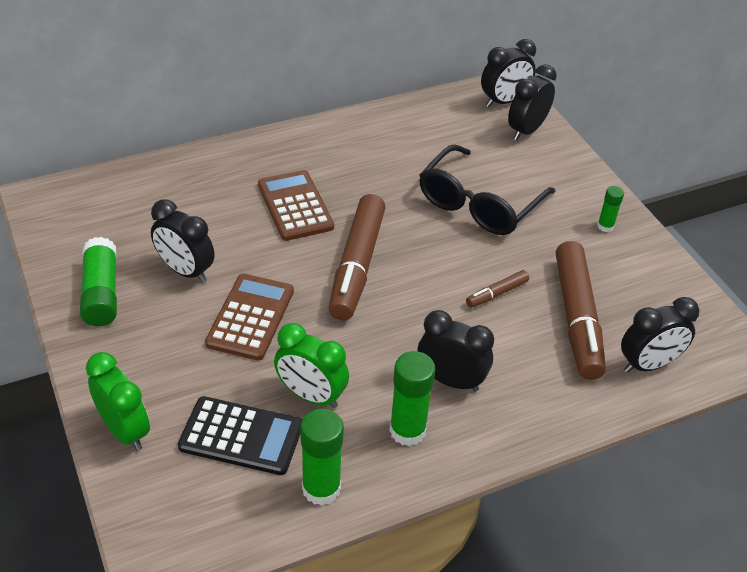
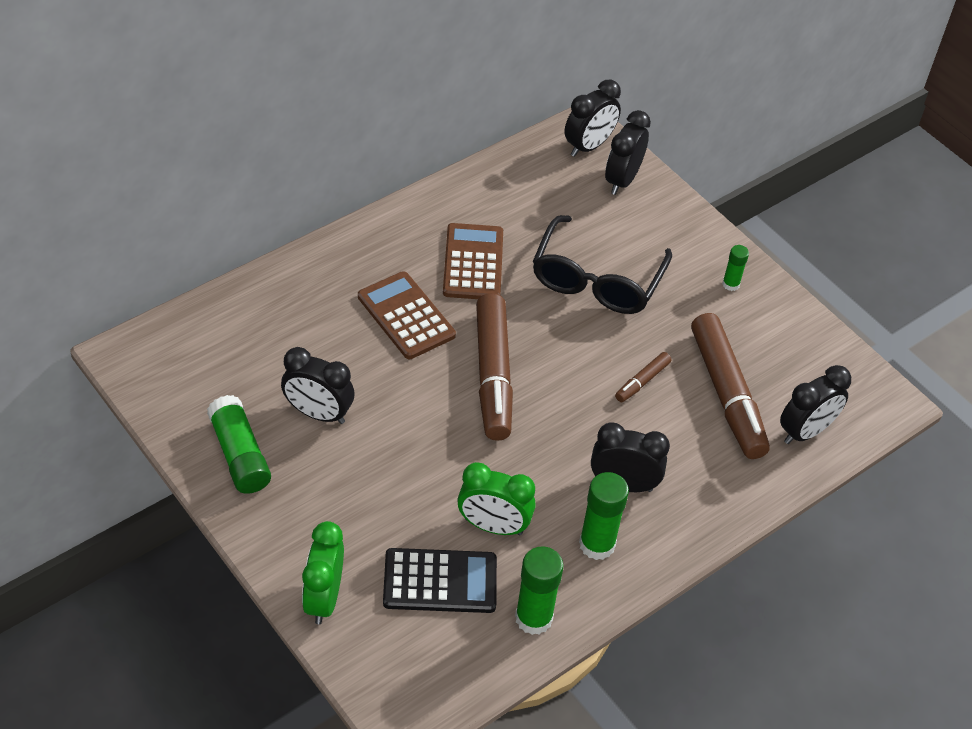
camera: 15 degrees left, 5 degrees up
green clock [86,352,150,451] -> green clock turned 120 degrees counterclockwise [302,521,344,624]
brown calculator [205,274,294,360] -> brown calculator moved to [443,223,503,299]

